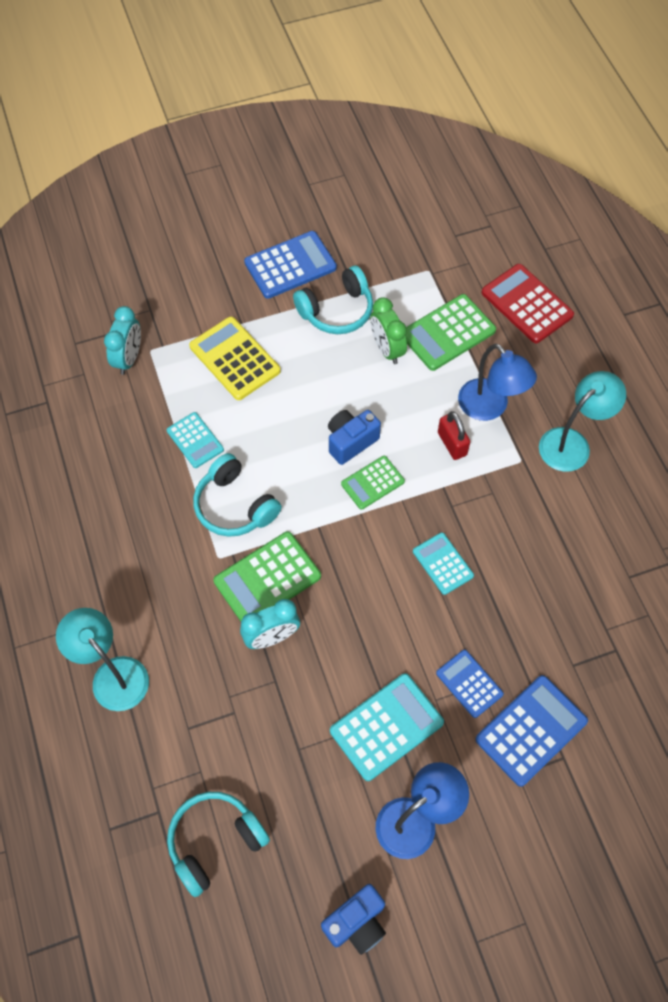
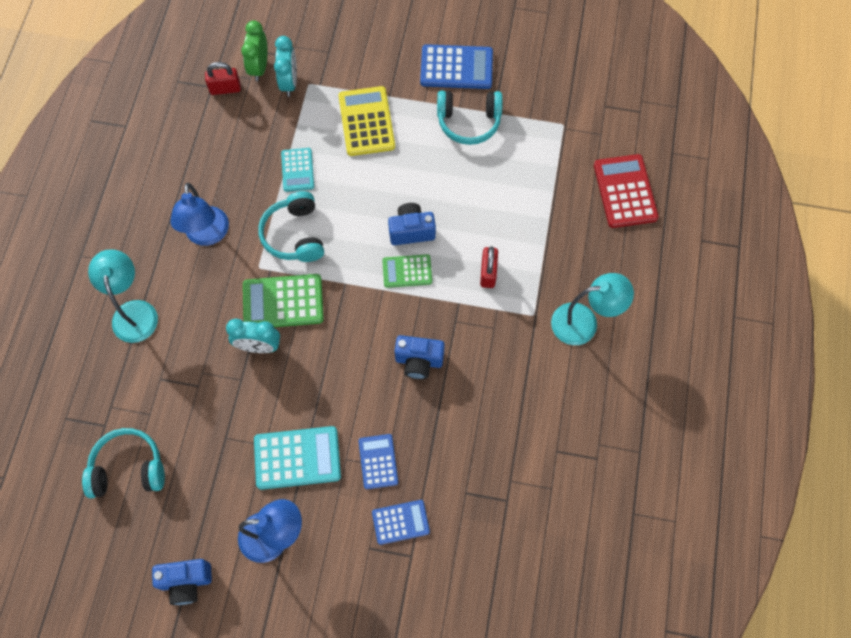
camera: 30 degrees right, 5 degrees up
turquoise clock [104,306,141,375] -> turquoise clock turned 45 degrees counterclockwise [274,36,297,97]
green clock [370,297,407,364] -> green clock moved to [241,20,267,81]
green calculator [406,294,496,371] -> none
turquoise calculator [413,532,474,595] -> blue camera [395,335,445,379]
blue lamp [458,344,537,421] -> blue lamp moved to [171,183,229,246]
blue calculator [475,675,588,787] -> blue calculator [372,500,430,545], size x0.62
none -> red padlock [205,62,241,95]

